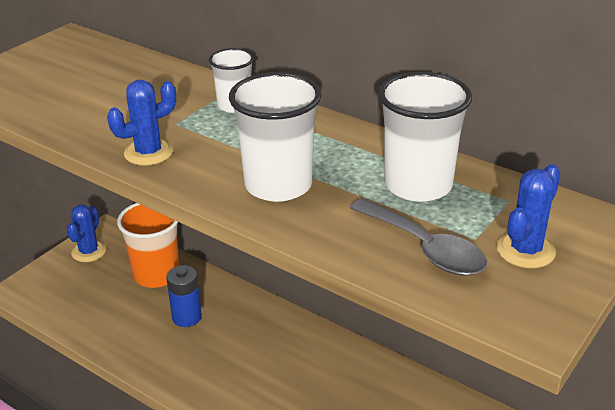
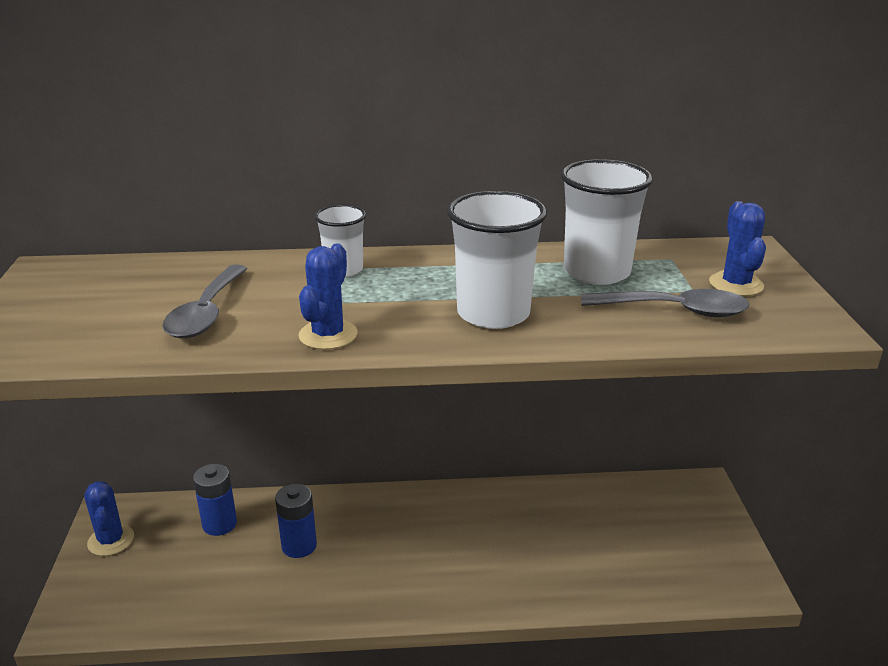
camera: 40 degrees left, 5 degrees down
orange cup [117,203,179,288] -> blue battery [193,464,237,536]
none -> grey spoon [162,265,248,338]

